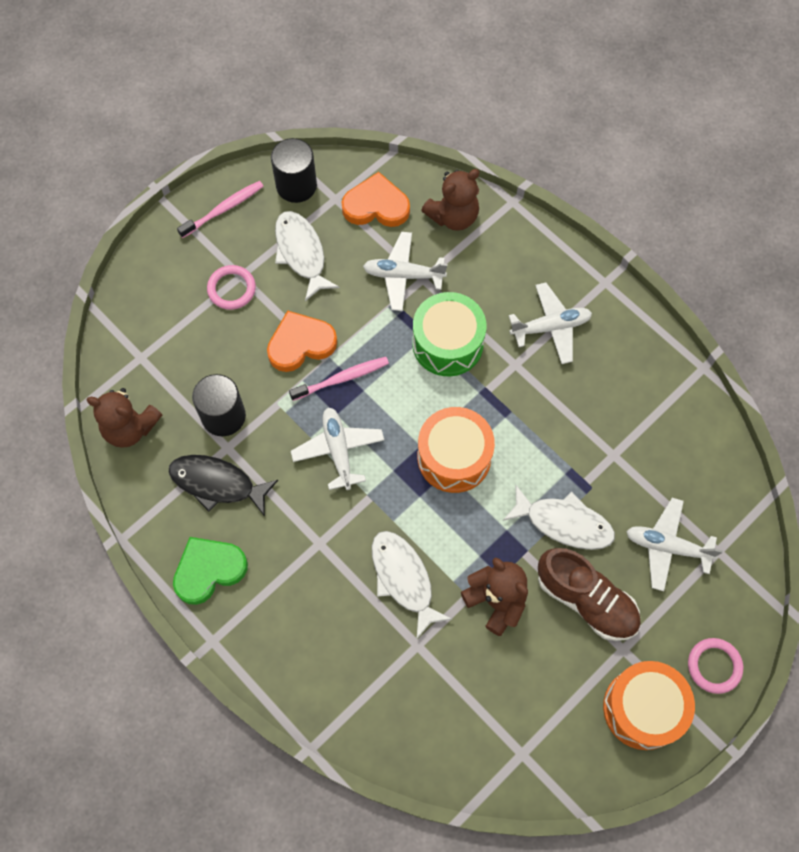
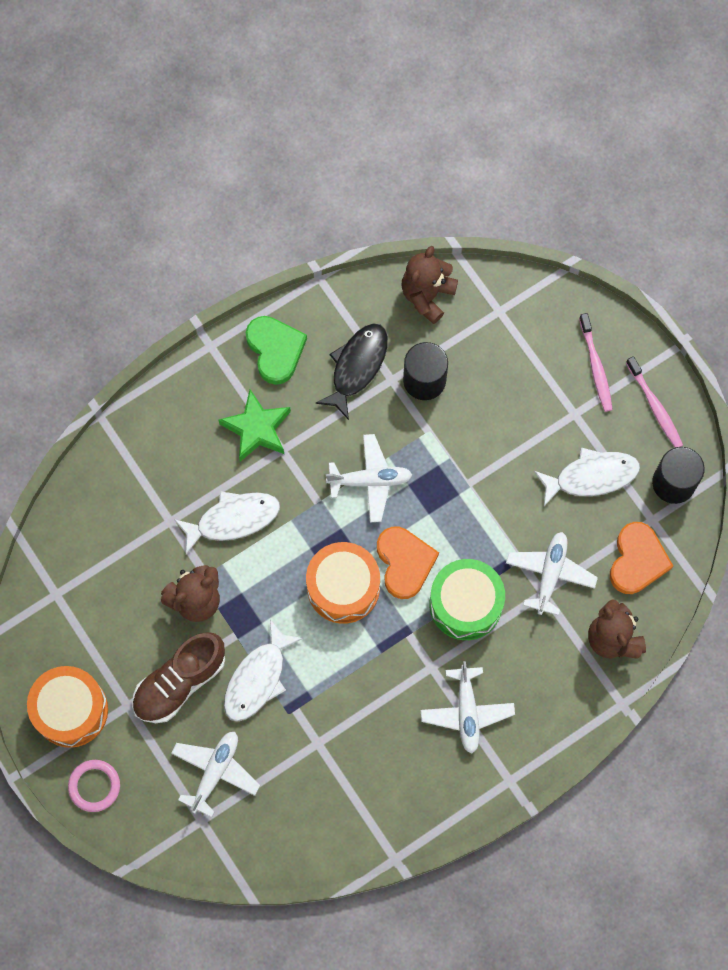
camera: 100 degrees right, 5 degrees up
pink ring [207,265,256,310] -> none
orange heart [267,310,337,372] -> orange heart moved to [377,527,439,599]
pink toothbrush [289,357,389,401] -> pink toothbrush moved to [579,313,613,412]
none -> green star [218,389,291,462]

